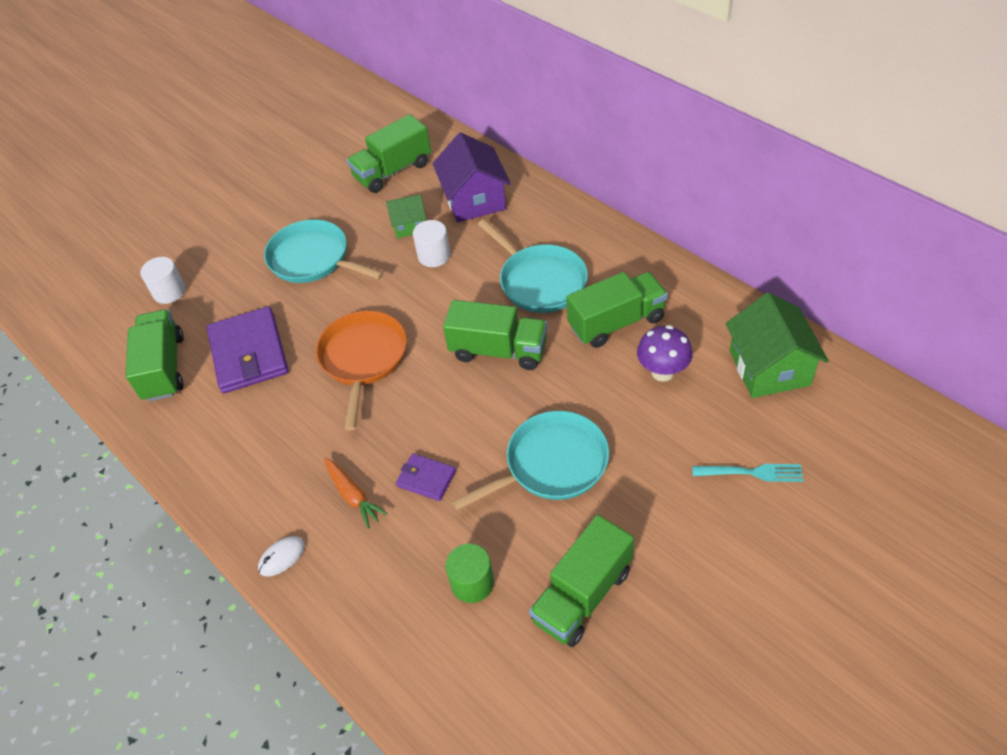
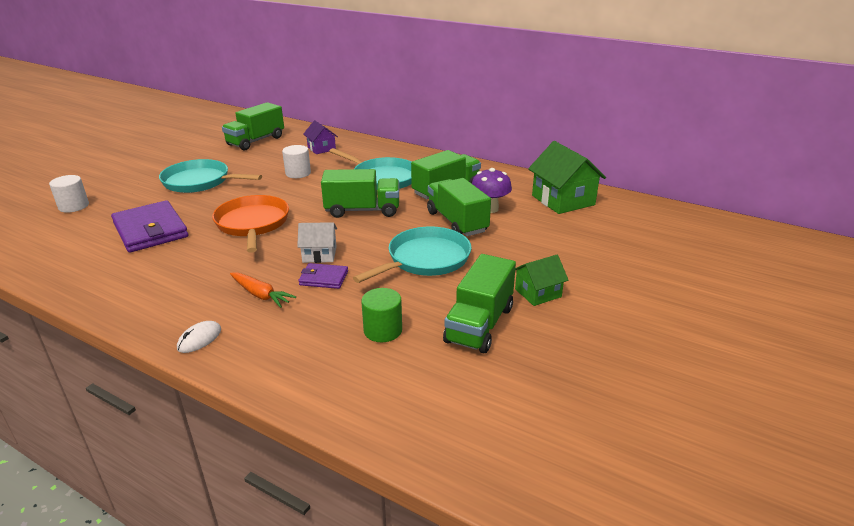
camera: 20 degrees left, 20 degrees down
green truck [125,310,184,402] -> green truck moved to [427,178,491,236]
green house [386,194,426,238] -> green house moved to [515,255,568,306]
purple house [433,132,511,222] -> purple house [303,120,338,154], size x0.57
turquoise fork [692,464,804,482] -> none
none -> white house [297,222,337,263]

